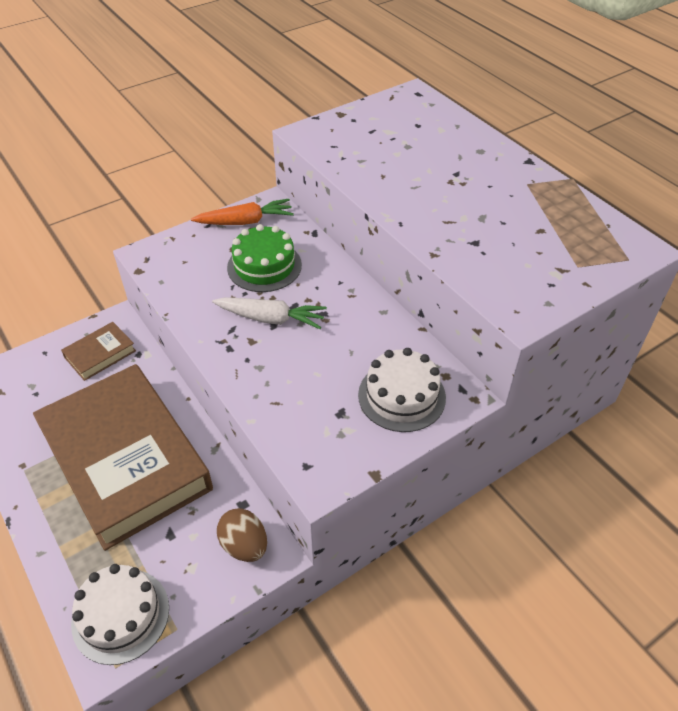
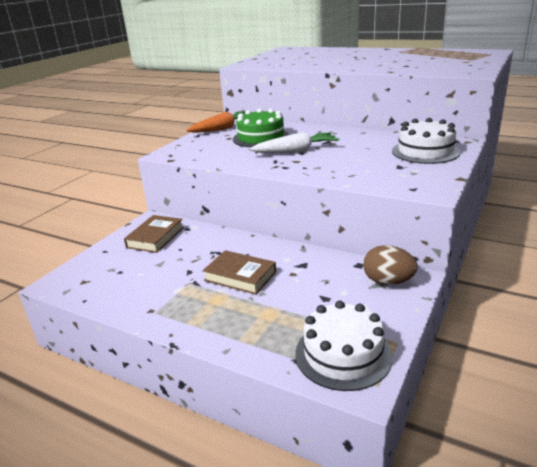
camera: 25 degrees left, 20 degrees down
brown book [33,364,213,551] -> brown book [203,250,276,295], size x0.41

